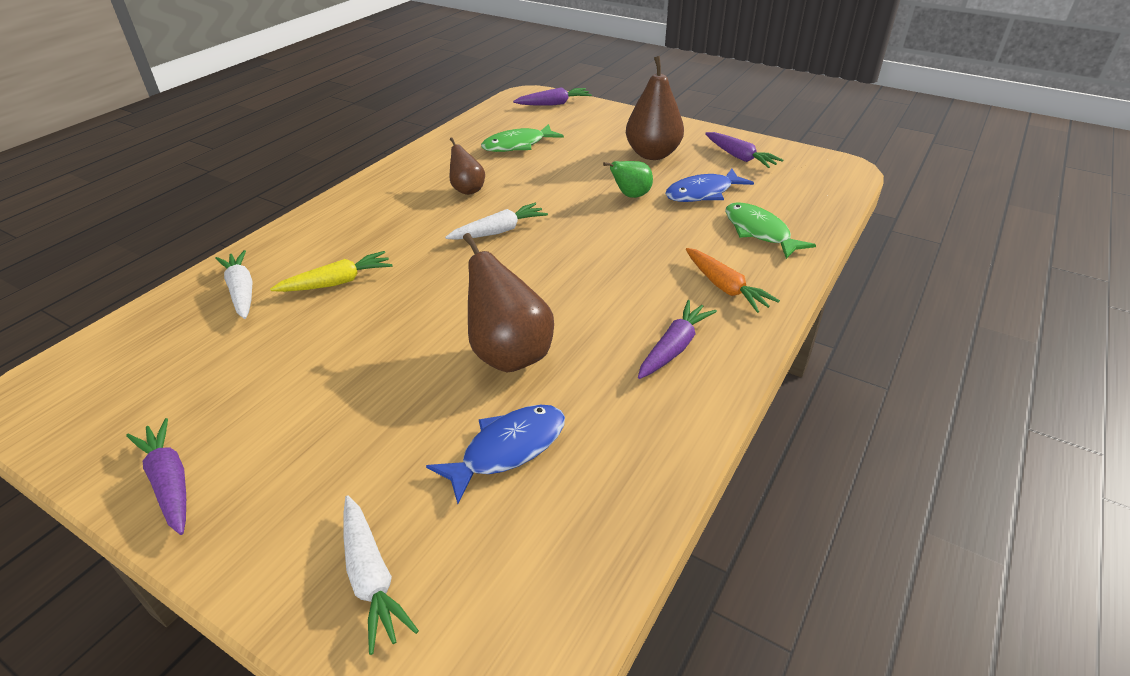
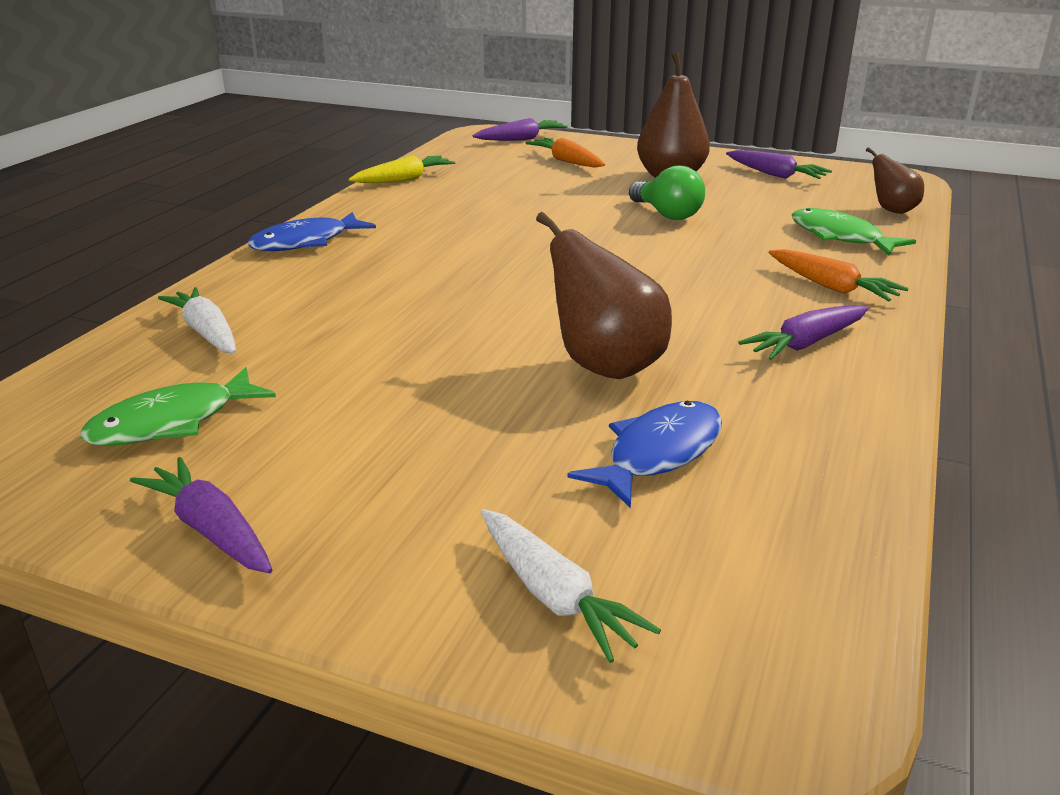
camera: 10 degrees left, 10 degrees down
yellow carrot [270,251,393,292] -> yellow carrot moved to [349,155,455,183]
white carrot [445,203,548,240] -> none
brown pear [449,137,485,195] -> brown pear moved to [866,147,924,214]
green fish [481,124,564,152] -> green fish moved to [81,367,276,446]
green pear [603,161,653,198] -> green light bulb [629,166,705,220]
purple carrot [638,300,717,379] -> purple carrot turned 150 degrees counterclockwise [738,305,868,360]
blue fish [665,169,754,202] -> blue fish moved to [248,212,376,251]
none -> orange carrot [525,138,605,168]

